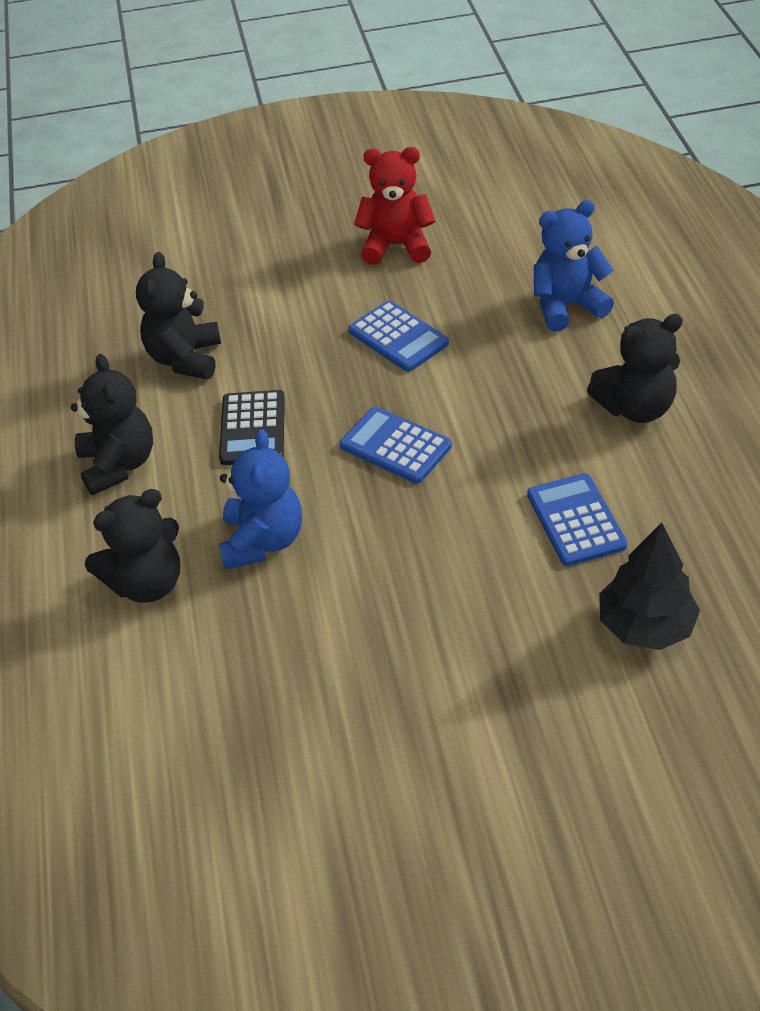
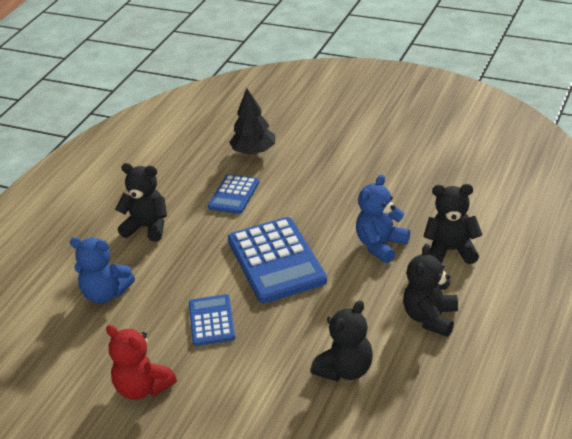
camera: 145 degrees left, 10 degrees down
black calculator [219,390,285,465] -> none
blue calculator [340,407,452,484] -> blue calculator [228,217,327,303], size x1.79

